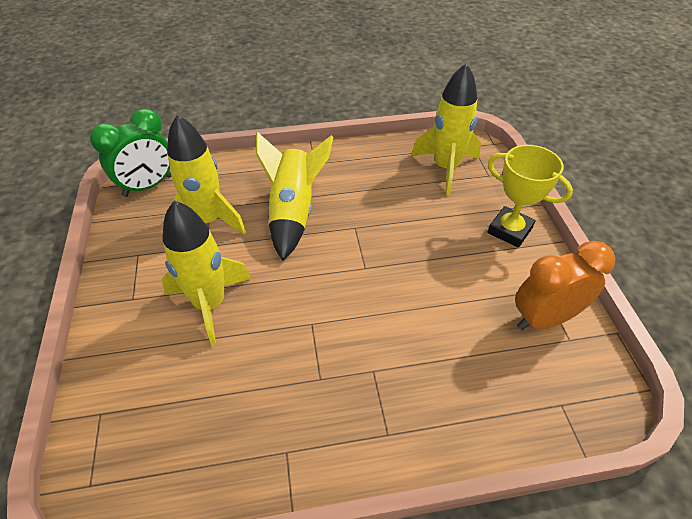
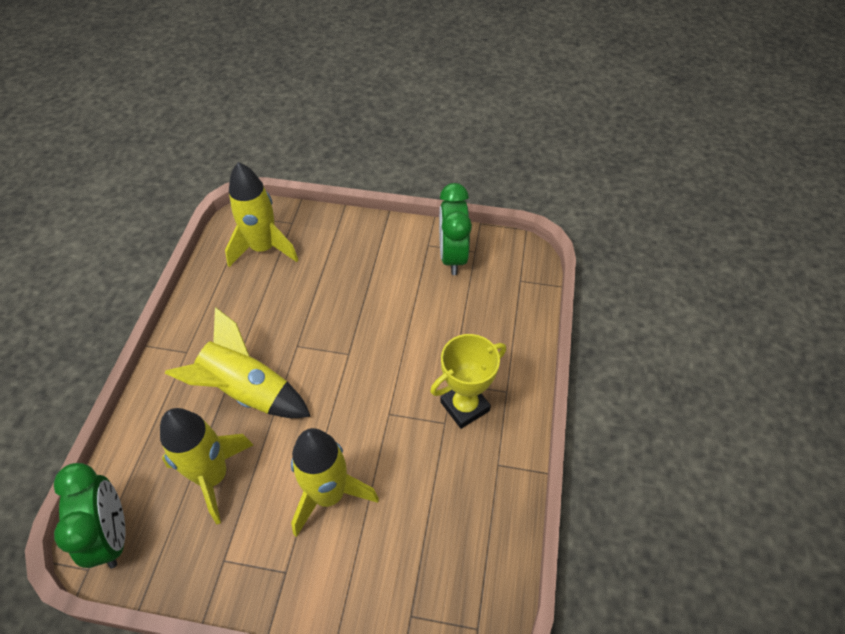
camera: 70 degrees left, 5 degrees up
yellow trophy [487,145,573,248] -> yellow trophy moved to [430,334,506,429]
orange clock [515,241,615,330] -> green clock [439,183,472,275]

